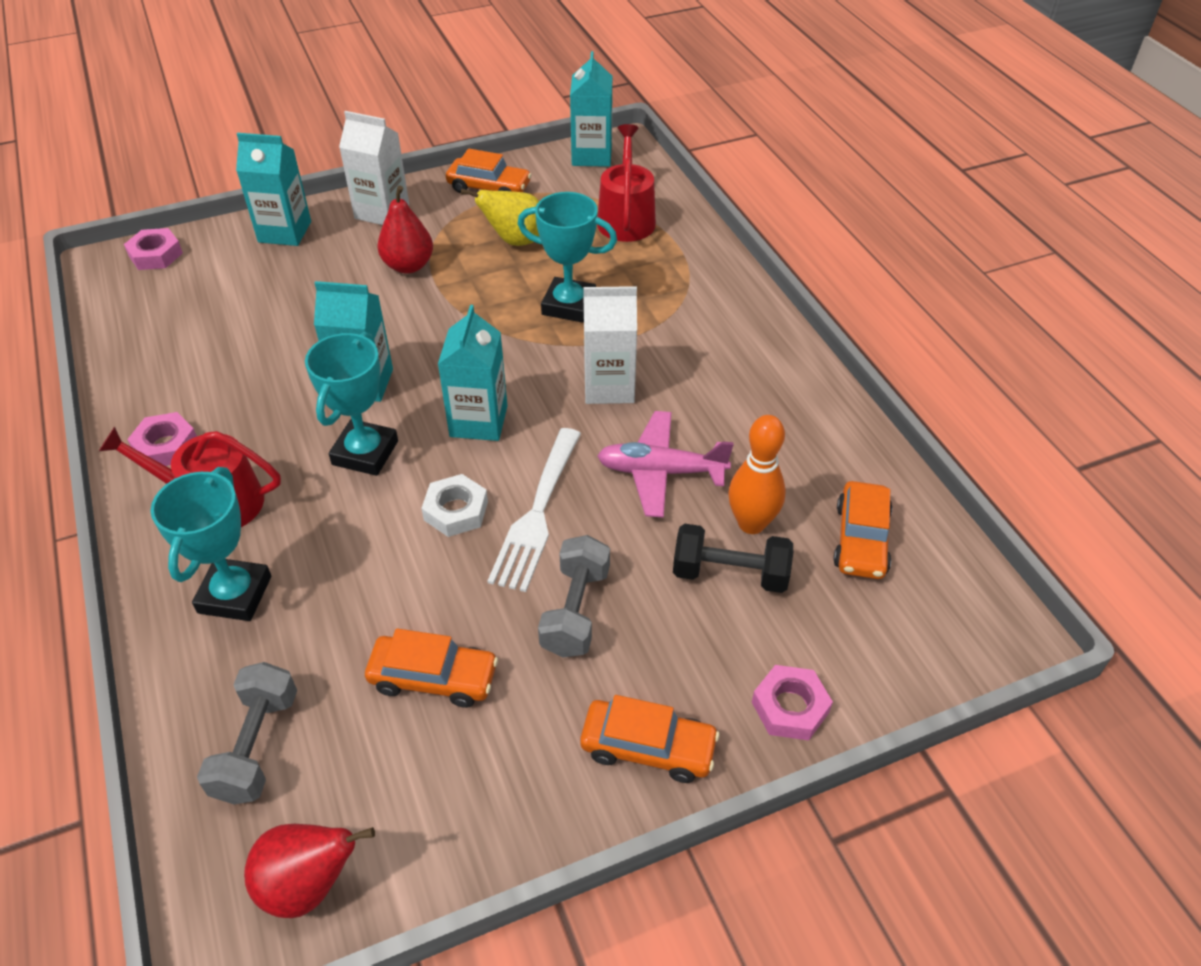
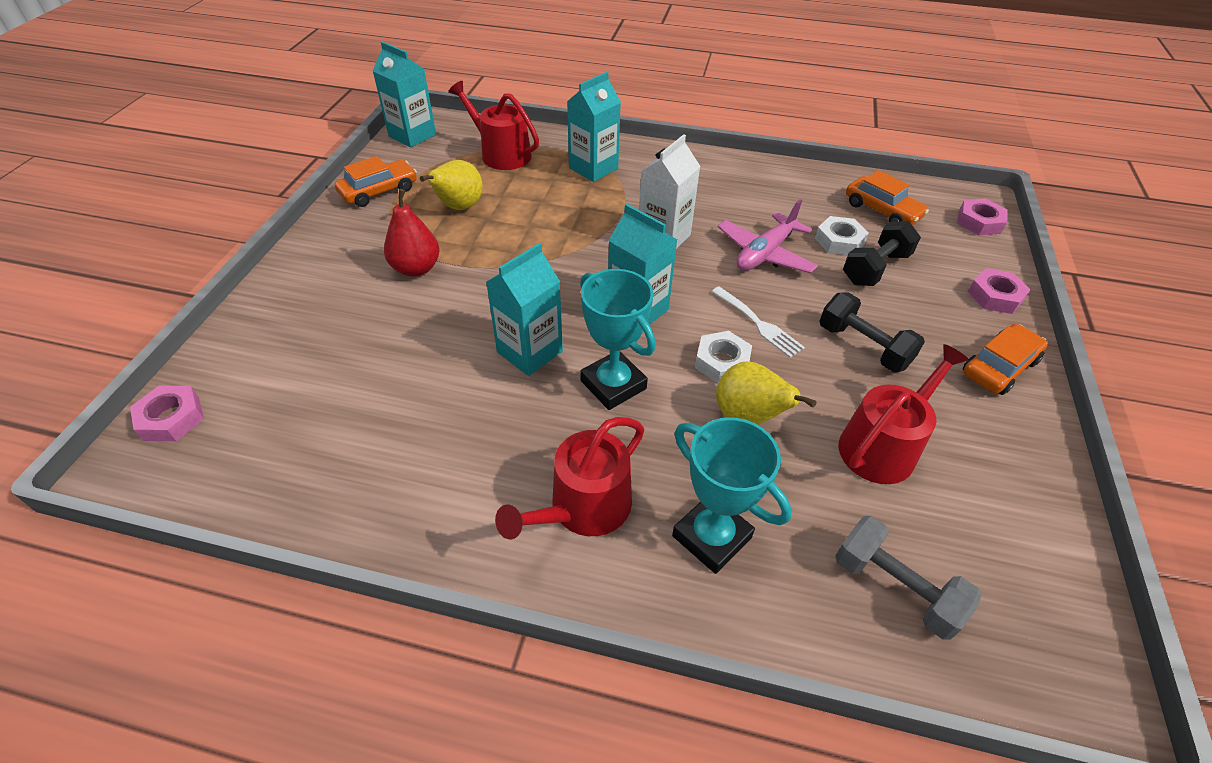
camera: 55 degrees left, 0 degrees up
pink nut [127,412,197,466] -> pink nut moved to [958,198,1007,235]
turquoise carton [236,133,311,246] -> turquoise carton moved to [567,72,621,182]
red pear [244,824,375,918] -> none
white carton [339,111,409,225] -> none
orange car [365,628,498,708] -> red watering can [838,344,969,484]
white fork [488,428,581,592] -> white fork [711,286,805,358], size x0.65
turquoise trophy [518,192,617,323] -> none
grey dumbbell [538,535,610,658] -> black dumbbell [820,293,925,372]
orange bowling pin [728,415,786,534] -> white nut [815,216,869,255]
none -> yellow pear [716,362,816,425]

